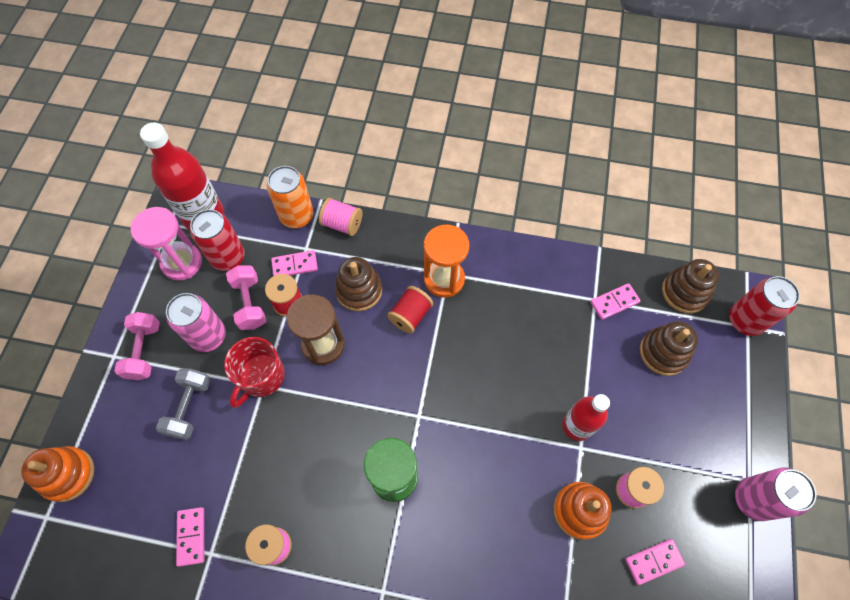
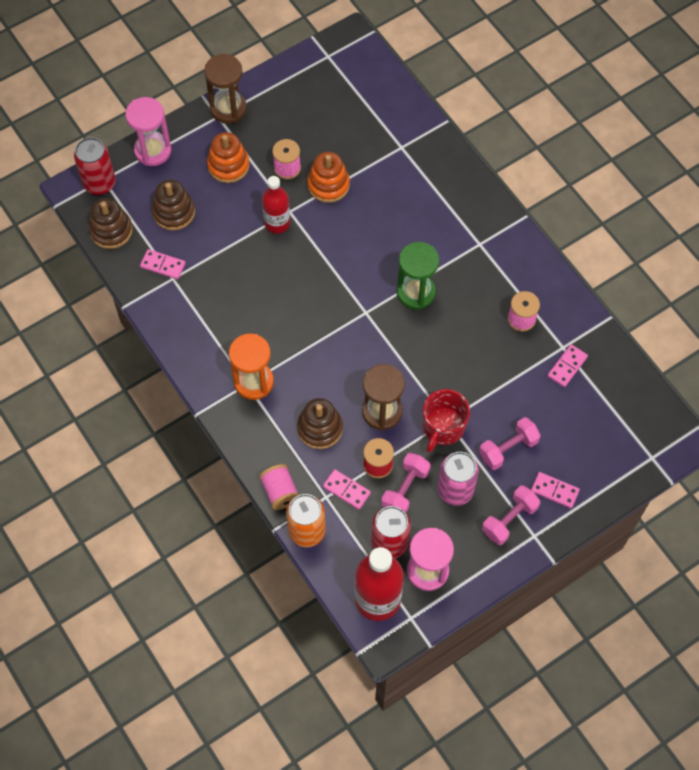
camera: 135 degrees left, 0 degrees up
orange stacking toy [21,446,94,502] -> orange stacking toy moved to [207,132,250,183]
grey dumbbell [156,368,211,440] -> pink dumbbell [479,417,541,470]
red mug [224,337,285,408] -> red mug turned 135 degrees clockwise [423,389,470,453]
red spool [387,286,433,334] -> none
pink domino [625,539,685,585] -> pink domino moved to [531,472,580,508]
pink can [735,467,816,521] -> brown hourglass [204,54,246,124]
none -> pink hourglass [125,97,171,166]

